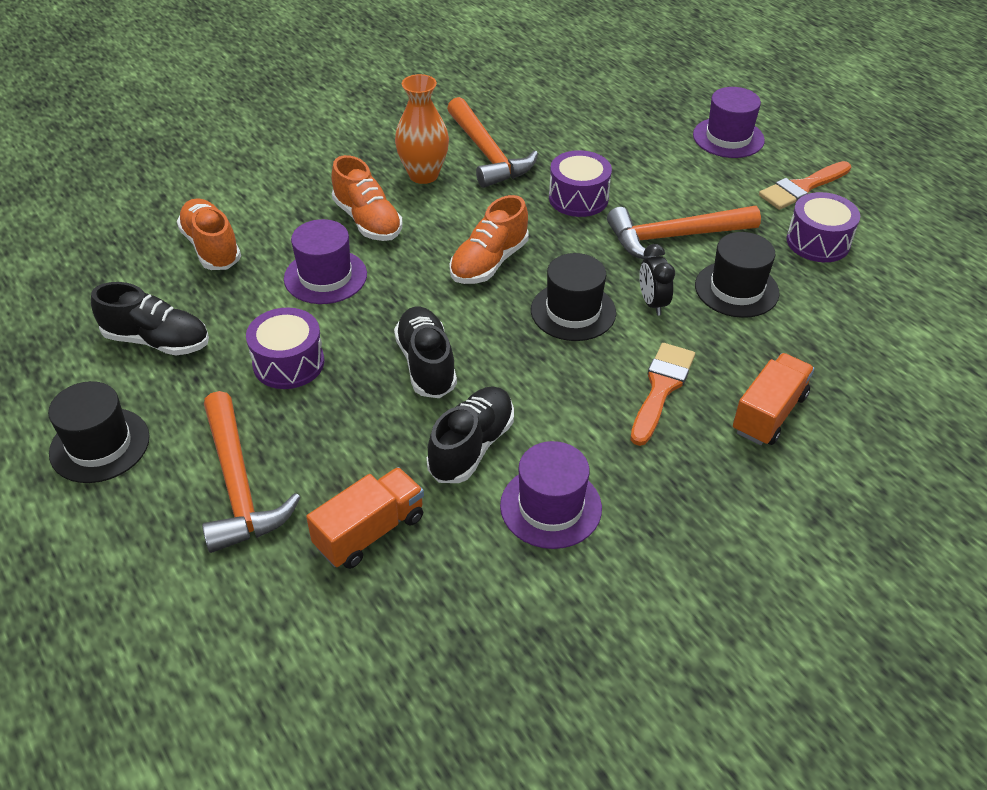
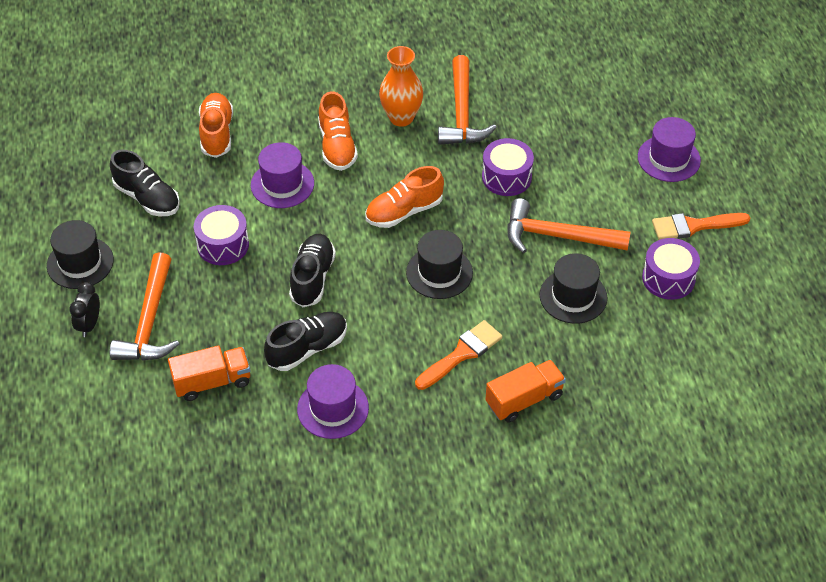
camera: 25 degrees right, 5 degrees up
black clock [640,244,675,316] -> black clock moved to [69,282,100,337]

